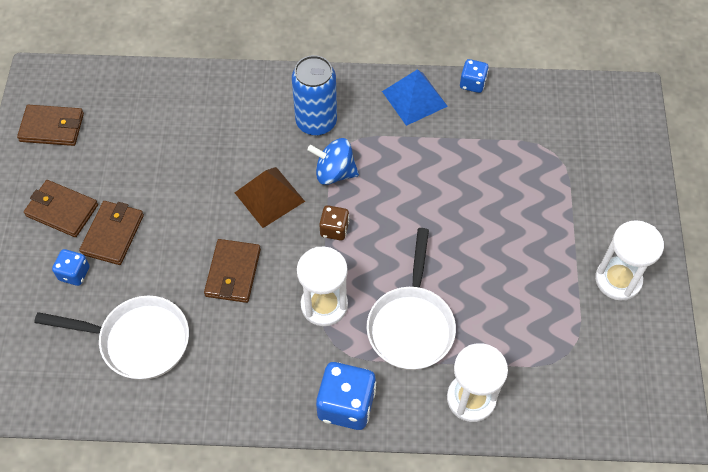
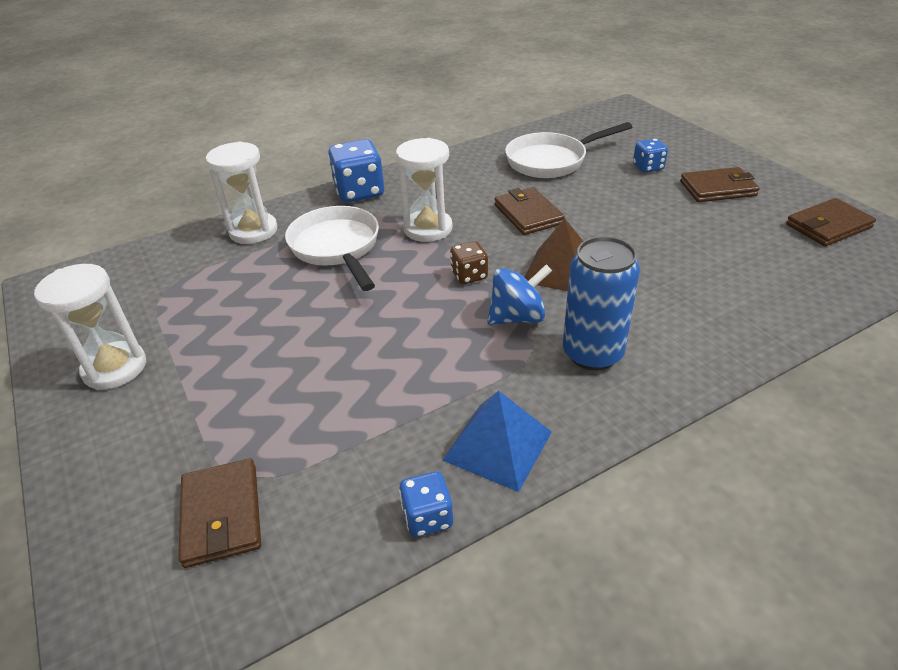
camera: 150 degrees right, 20 degrees down
brown wallet [79,201,144,265] -> brown wallet moved to [178,458,261,568]

